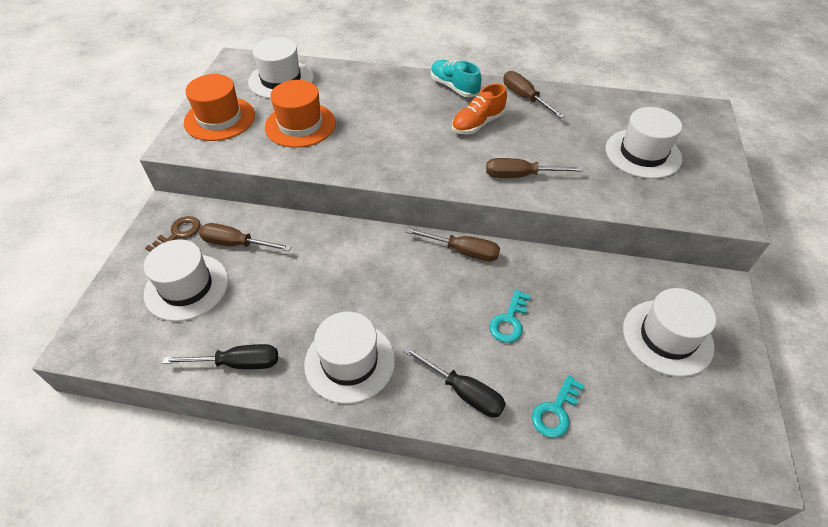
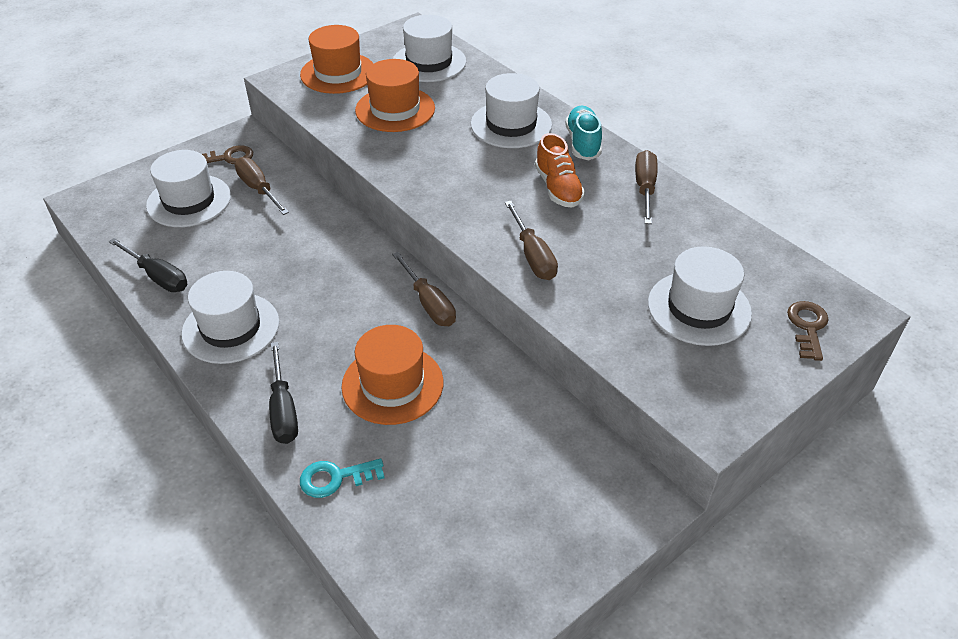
camera: 40 degrees right, 5 degrees down
orange shoe [452,83,507,135] -> orange shoe turned 105 degrees counterclockwise [535,133,585,208]
brown screwdriver [486,158,583,178] -> brown screwdriver turned 150 degrees counterclockwise [505,201,558,280]
turquoise key [489,290,531,343] -> orange hat [341,325,443,425]
white hat [623,288,716,377] -> white hat moved to [471,73,552,148]
none -> brown key [787,301,829,361]

